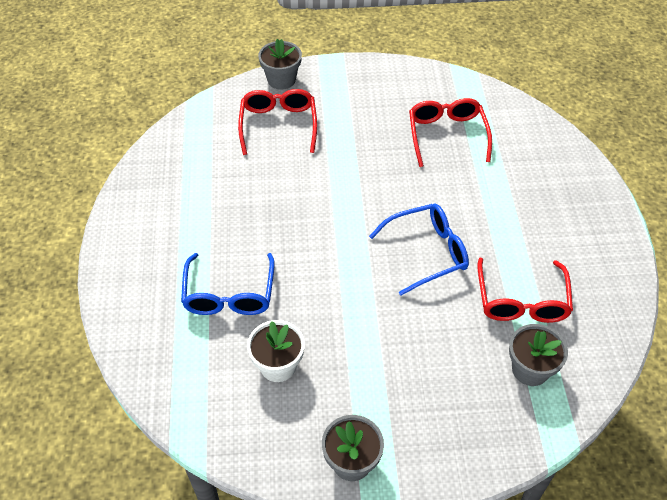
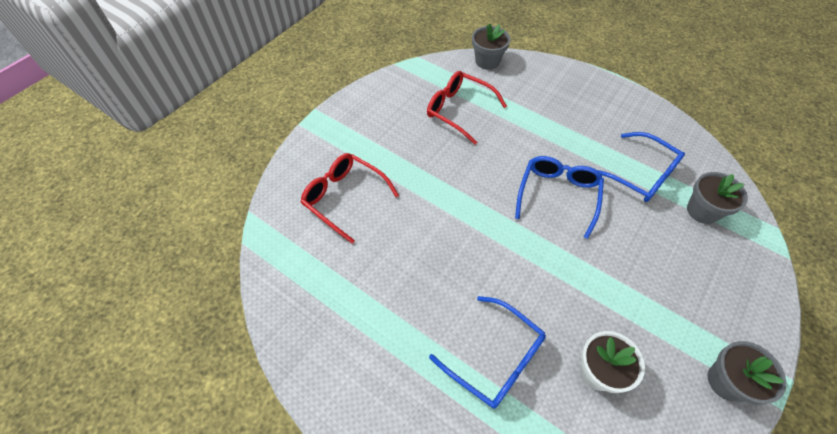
camera: 50 degrees left, 5 degrees up
grey flower pot [258,39,302,90] -> grey flower pot moved to [472,23,510,70]
red glasses [477,258,573,323] -> blue glasses [597,132,685,202]

